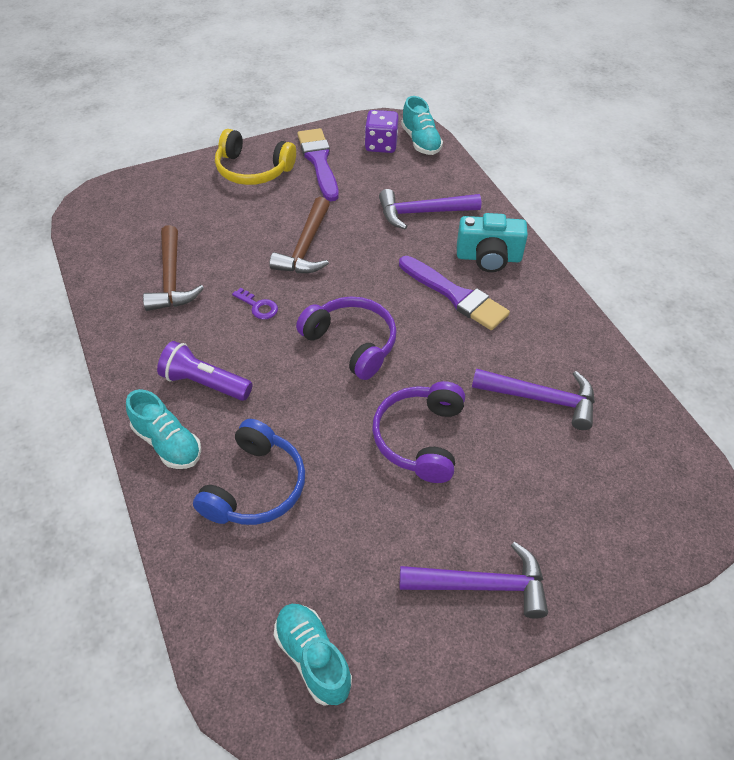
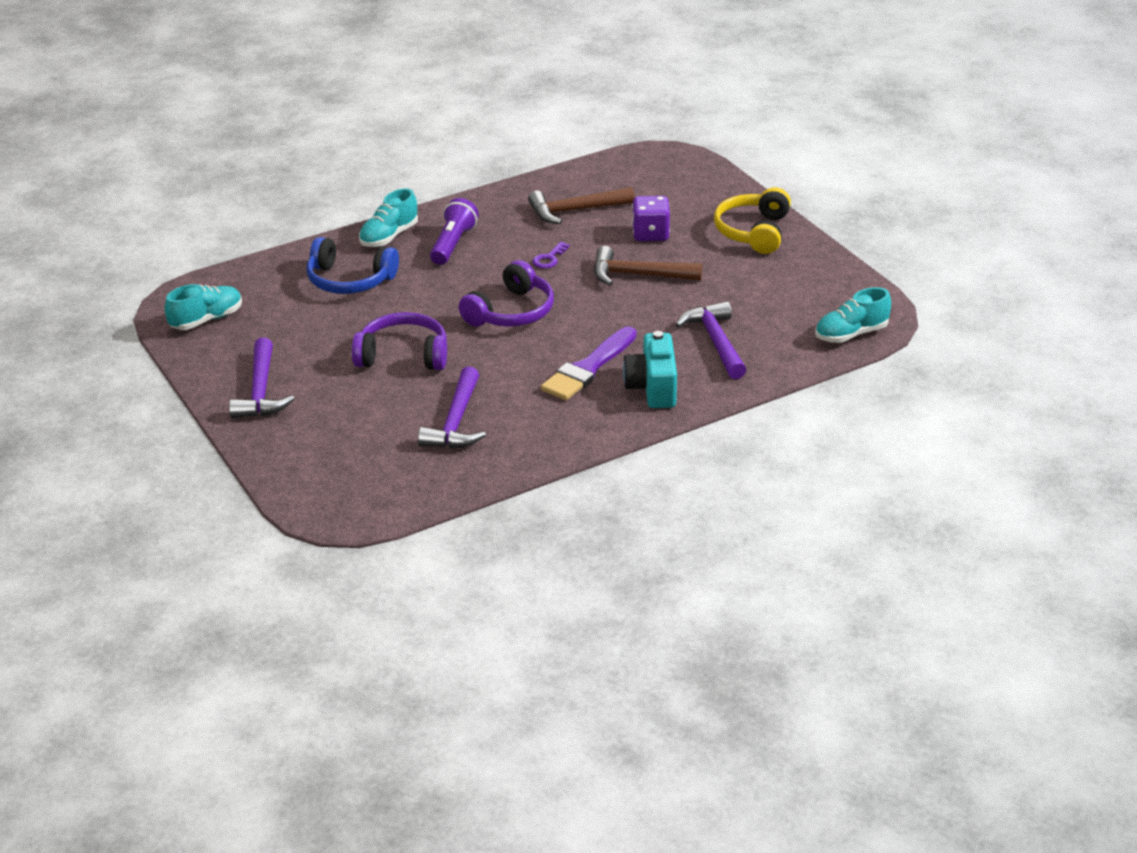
camera: 85 degrees right, 15 degrees down
purple brush [297,128,339,201] -> none
purple dice [365,110,399,153] -> purple dice moved to [632,196,670,241]

